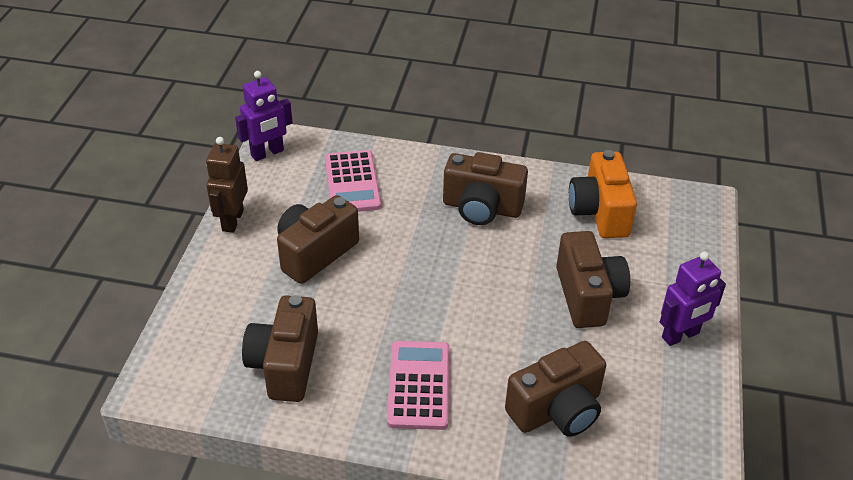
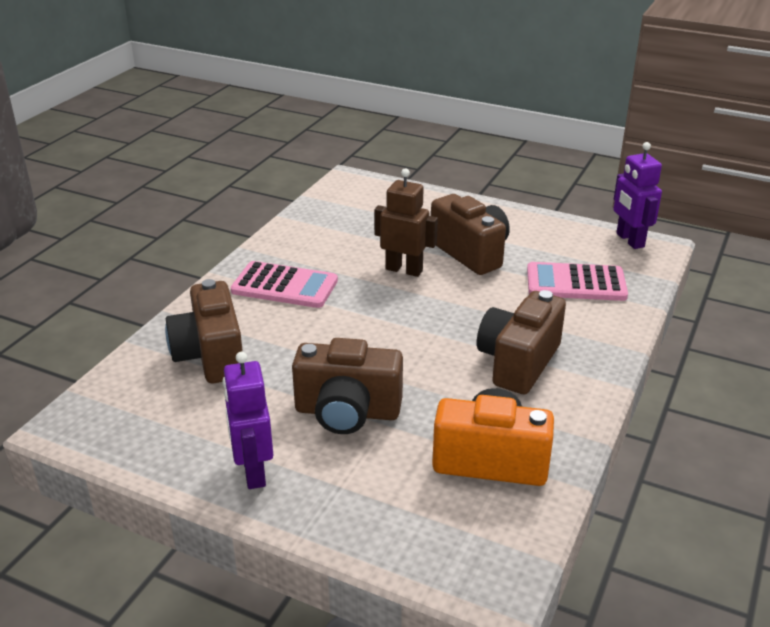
camera: 105 degrees right, 10 degrees down
brown robot [206,137,248,233] -> brown robot moved to [374,168,438,277]
brown camera [242,295,318,402] -> none

